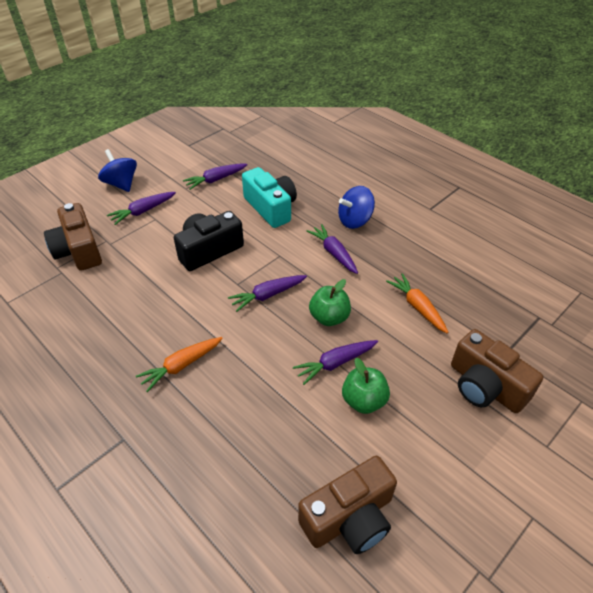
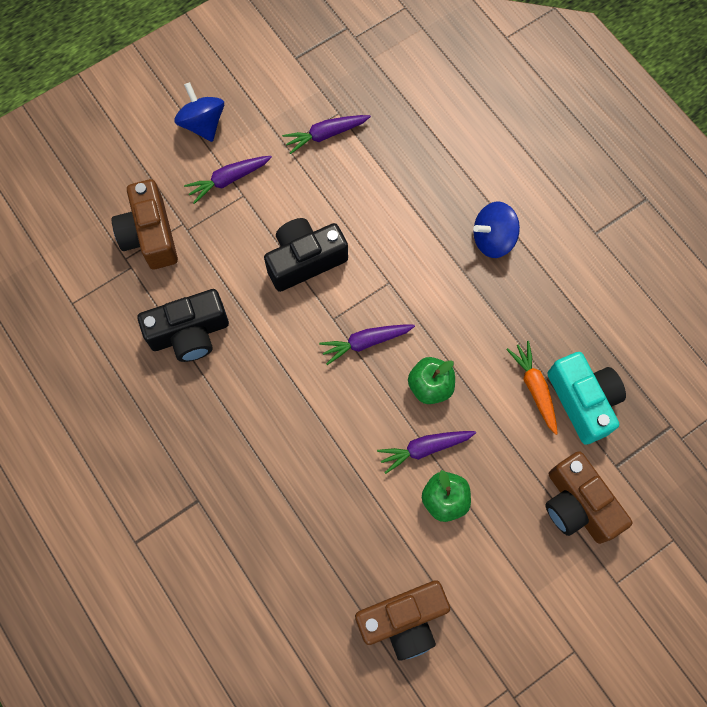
camera: 10 degrees right, 25 degrees up
orange carrot [136,337,223,392] -> none
turquoise camera [242,167,297,228] -> turquoise camera moved to [547,352,626,445]
purple carrot [307,224,358,274] -> none
none -> black camera [138,289,229,362]

